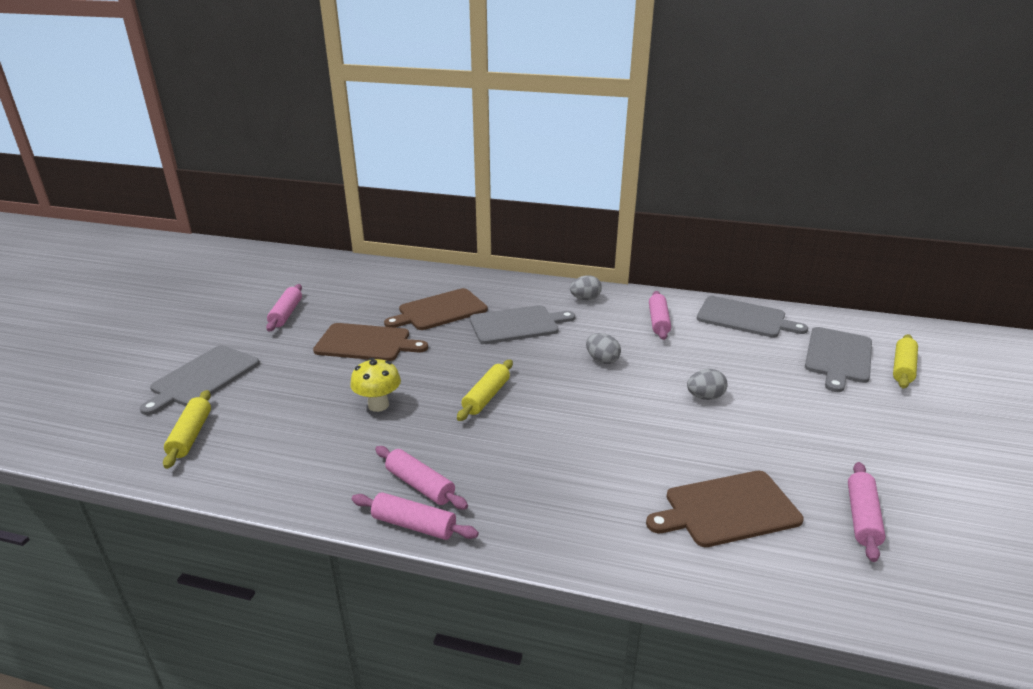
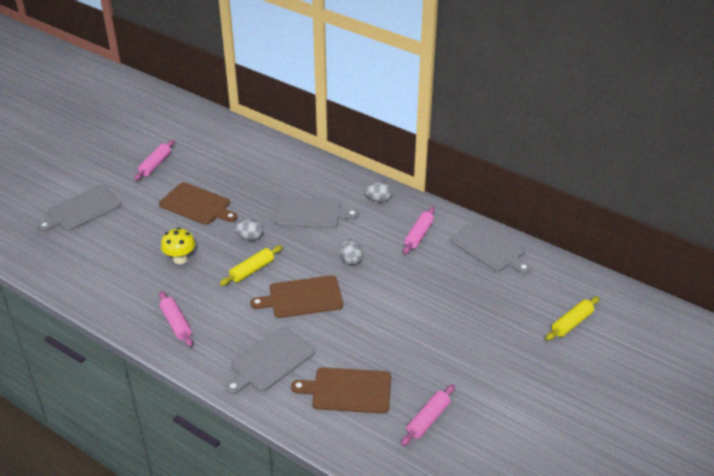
camera: 20 degrees right, 10 degrees up
yellow rolling pin [163,390,211,469] -> none
pink rolling pin [352,492,479,540] -> none
brown cutting board [384,288,488,330] -> brown cutting board moved to [250,275,343,318]
grey egg [687,369,728,400] -> grey egg moved to [235,219,263,241]
grey cutting board [805,327,872,392] -> grey cutting board moved to [225,327,315,395]

